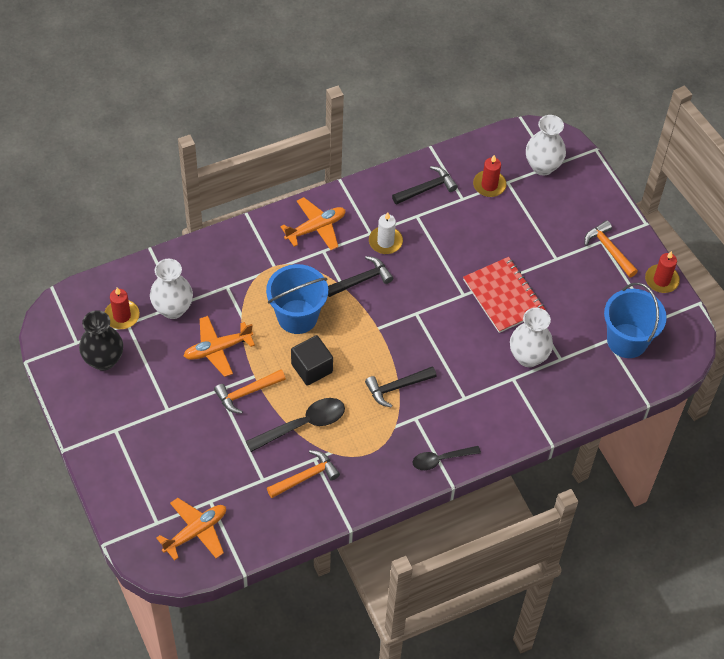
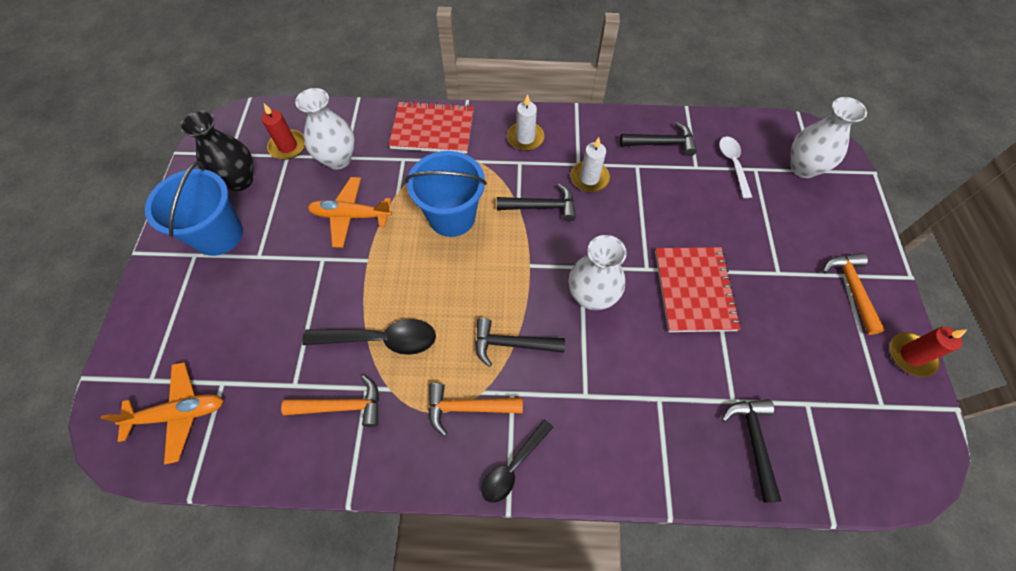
camera: 30 degrees right, 5 degrees up
orange hammer [214,369,286,414] -> orange hammer moved to [428,383,523,436]
orange plane [280,197,346,250] -> white candle [507,94,545,151]
black cube [291,335,333,386] -> none
black spoon [413,446,481,470] -> black spoon turned 60 degrees counterclockwise [481,419,553,503]
red candle [473,155,507,197] -> white spoon [719,137,752,199]
white vase [510,308,553,367] -> white vase moved to [569,235,627,310]
blue bucket [604,283,667,358] -> blue bucket moved to [145,161,243,256]
none -> red notebook [389,101,474,154]
none -> black hammer [722,399,781,503]

